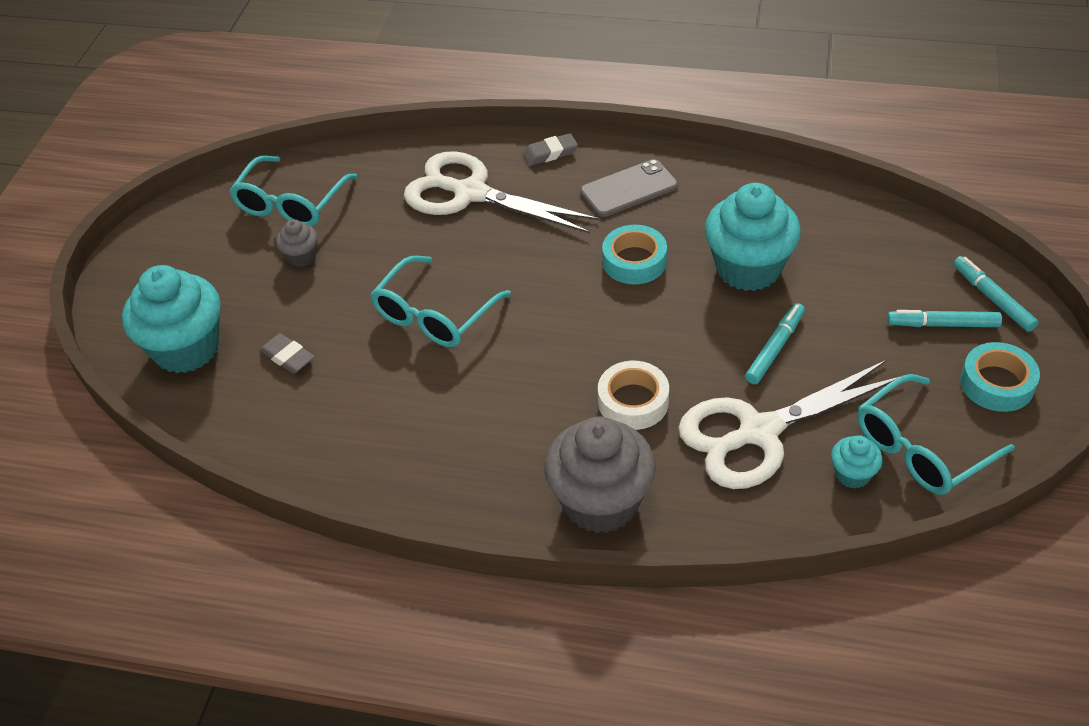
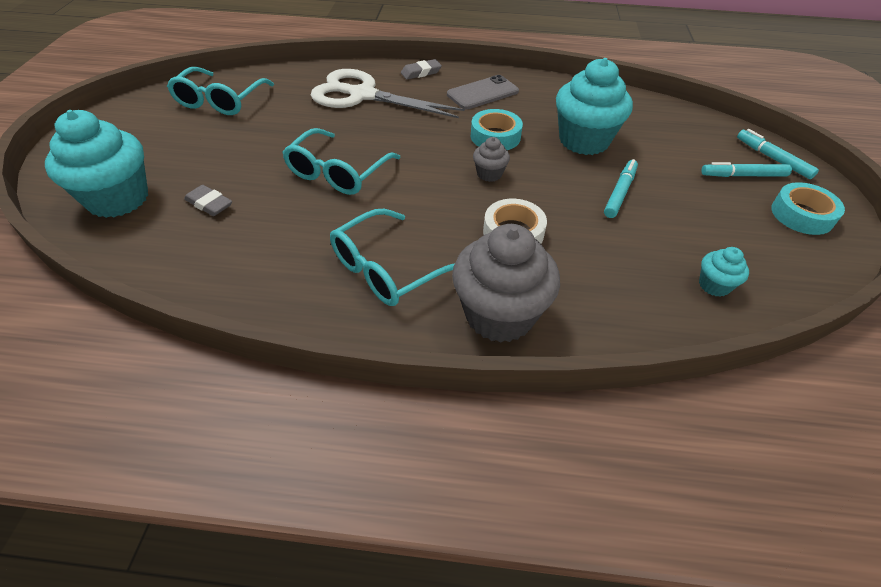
camera: 10 degrees left, 0 degrees up
grey cupcake [276,219,318,267] -> grey cupcake moved to [473,137,510,182]
white scissors [678,360,899,489] -> none
turquoise glasses [857,374,1015,495] -> turquoise glasses moved to [330,209,454,306]

